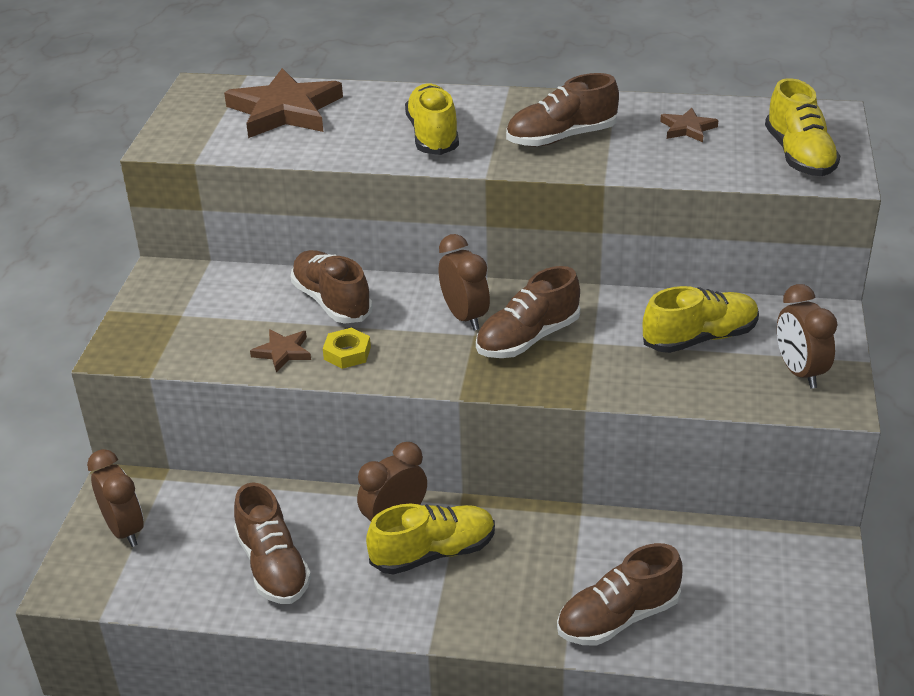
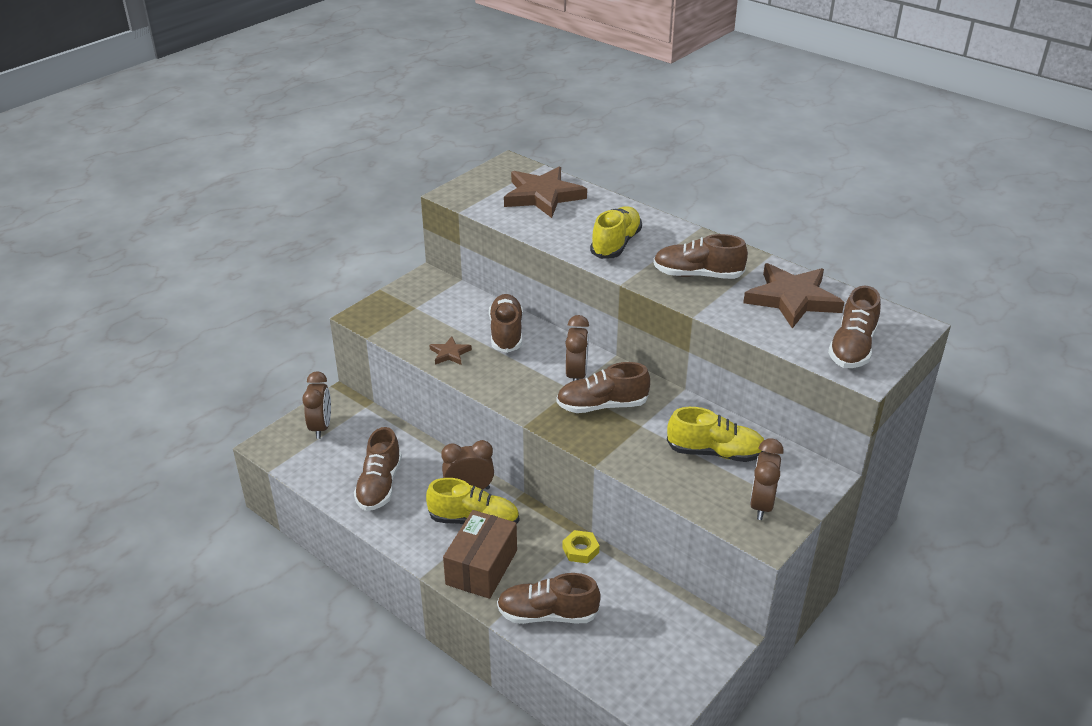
camera: 30 degrees right, 0 degrees up
yellow nut [323,328,371,369] -> yellow nut moved to [562,530,600,563]
brown star [660,108,718,142] -> brown star [743,263,844,329], size x2.13
yellow shoe [765,78,840,176] -> brown shoe [828,286,881,368]
none -> brown box [443,510,517,599]

